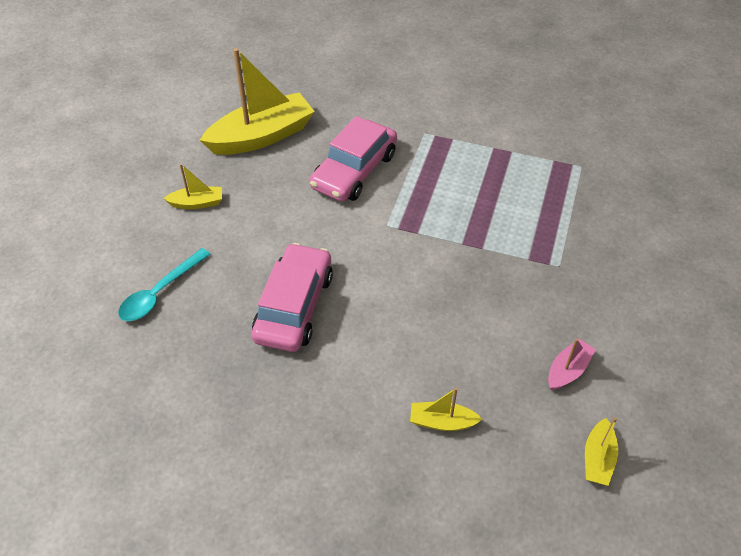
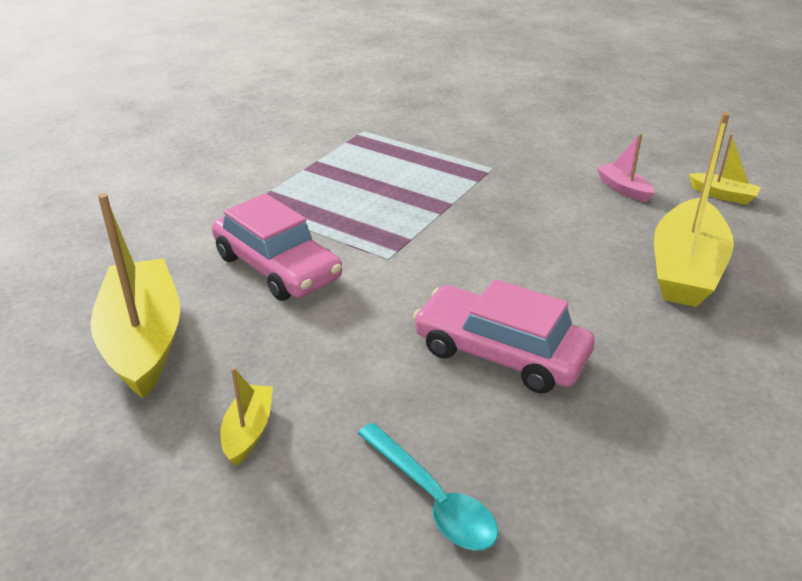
camera: 75 degrees left, 15 degrees down
yellow boat [410,388,482,431] -> yellow boat [654,112,734,307], size x2.15

